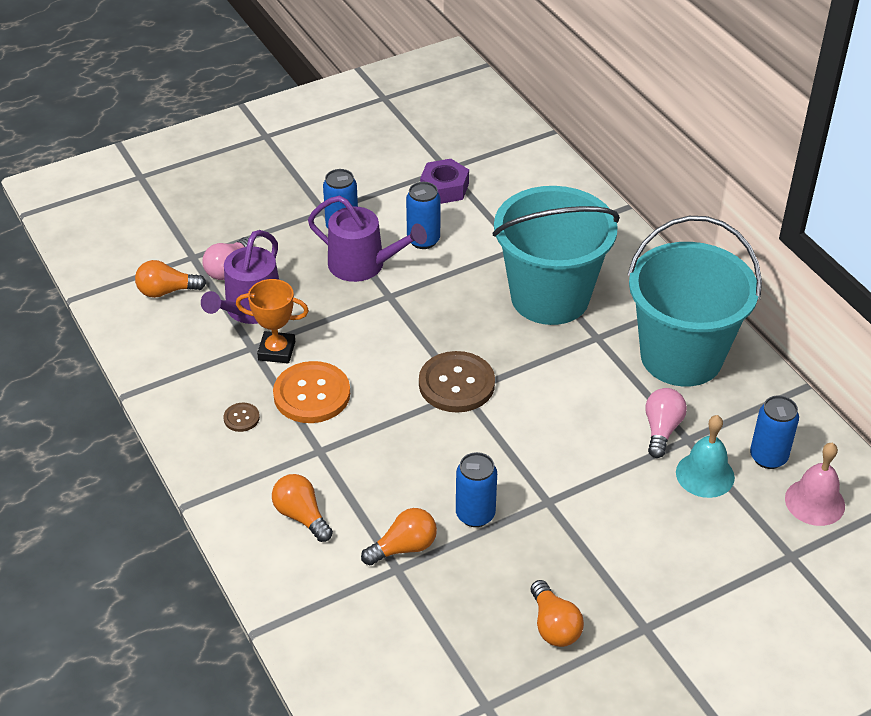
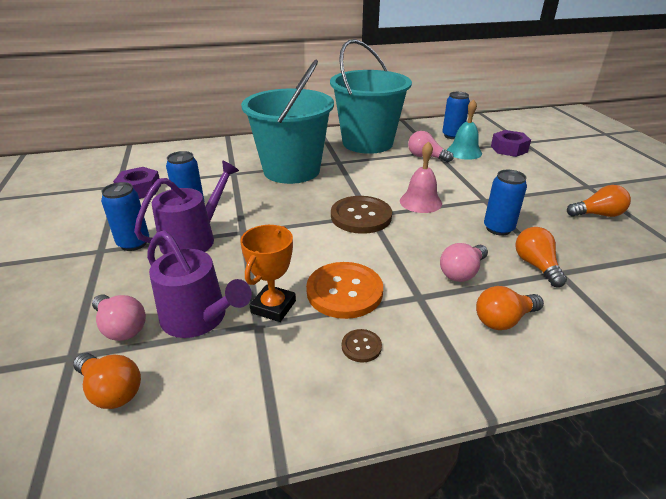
camera: 75 degrees left, 10 degrees down
orange light bulb [135,260,206,298] -> orange light bulb turned 60 degrees counterclockwise [73,353,141,409]
pink bell [785,443,845,526] -> pink bell moved to [400,141,442,213]
none -> pink light bulb [440,243,488,282]
none -> purple nut [491,130,531,157]

